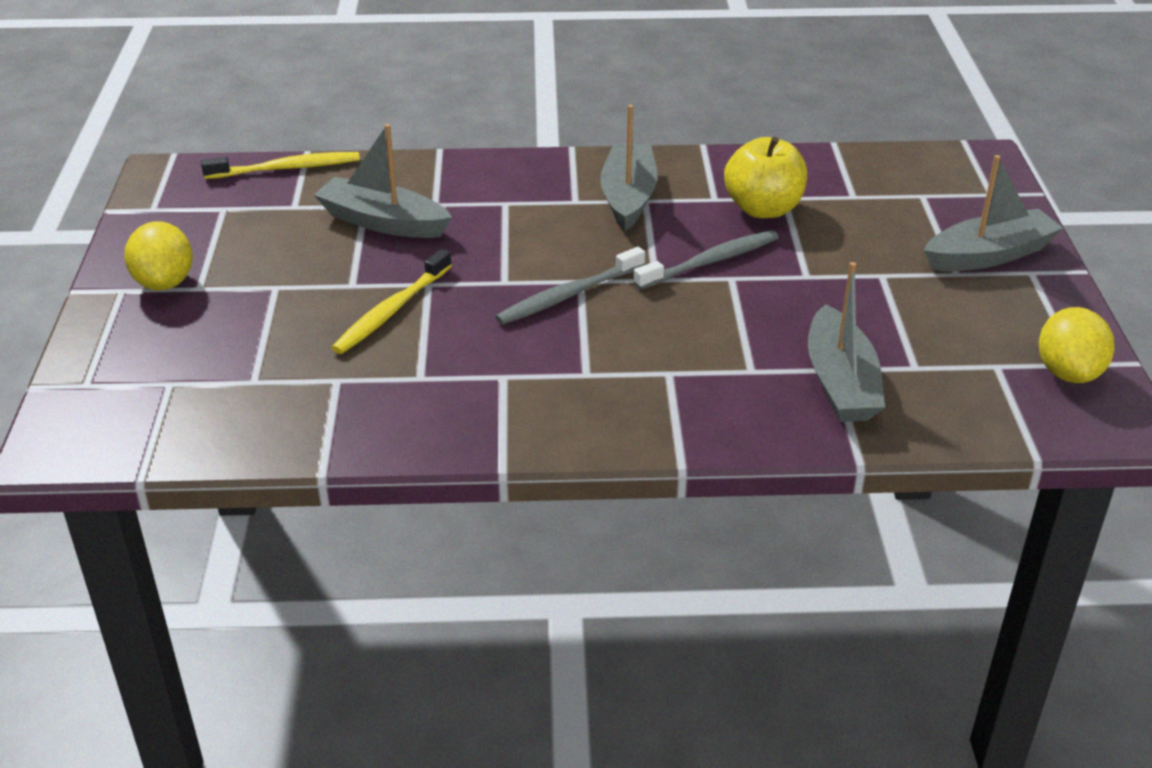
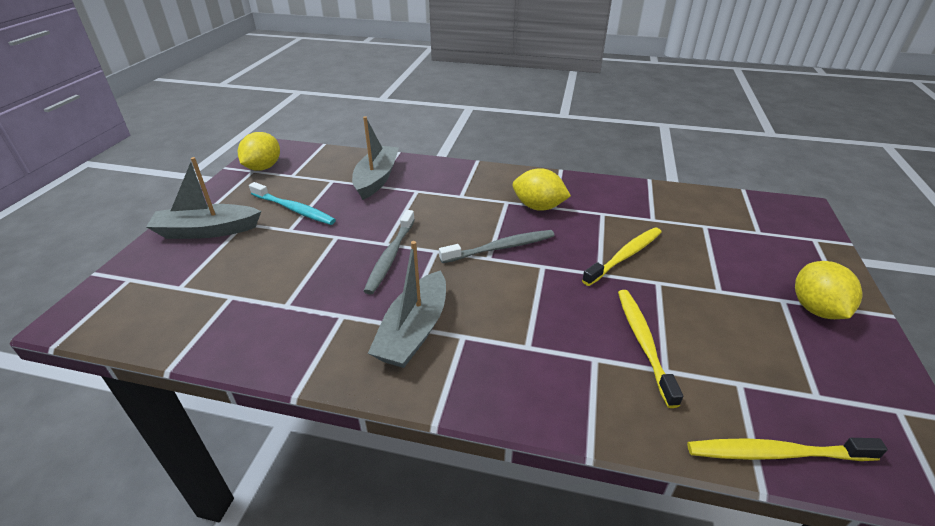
camera: 165 degrees left, 0 degrees up
grey boat [314,124,452,238] -> yellow toothbrush [618,290,683,408]
grey toothbrush [633,230,779,290] -> grey toothbrush turned 60 degrees counterclockwise [364,210,415,295]
yellow apple [724,137,807,218] -> none
none -> turquoise toothbrush [249,182,336,225]
none -> yellow lemon [513,168,571,211]

